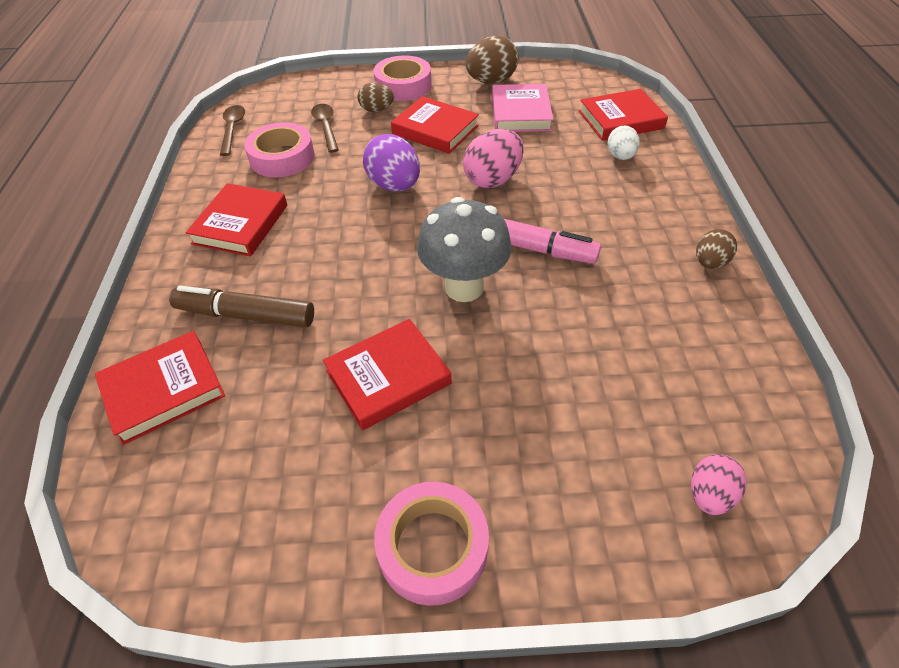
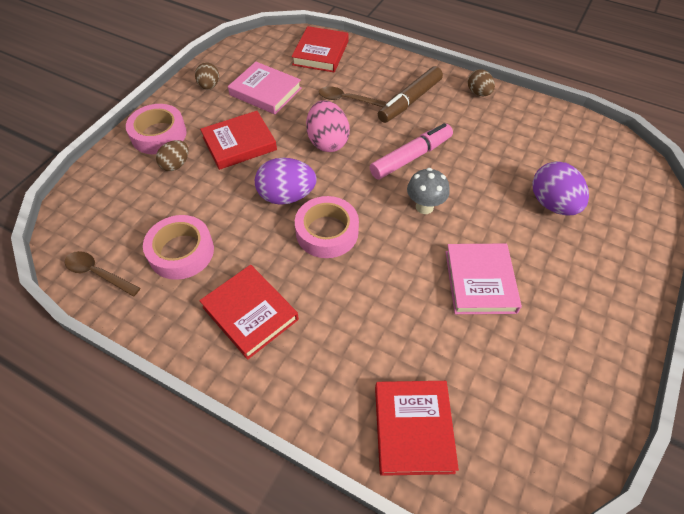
camera: 60 degrees left, 5 degrees up
brown marker [169,286,314,327] -> brown marker moved to [378,66,443,123]
brown spoon [311,104,339,153] -> brown spoon moved to [319,86,386,107]
red book [323,319,451,430] -> pink book [446,244,522,314]
pink tape [374,482,489,606] -> pink tape moved to [295,196,359,258]
grey mushroom [417,197,512,302] -> grey mushroom [407,168,450,214], size x0.61
brown egg [466,36,519,84] -> brown egg [195,62,219,90], size x0.61
white egg [608,125,640,160] -> none
pink egg [691,454,747,515] -> none
none -> purple egg [532,161,589,215]

